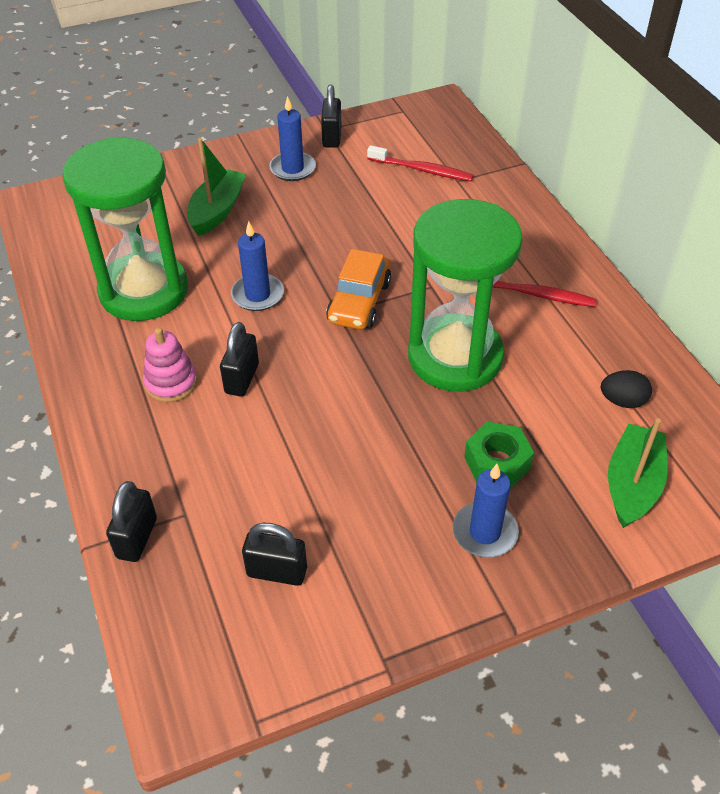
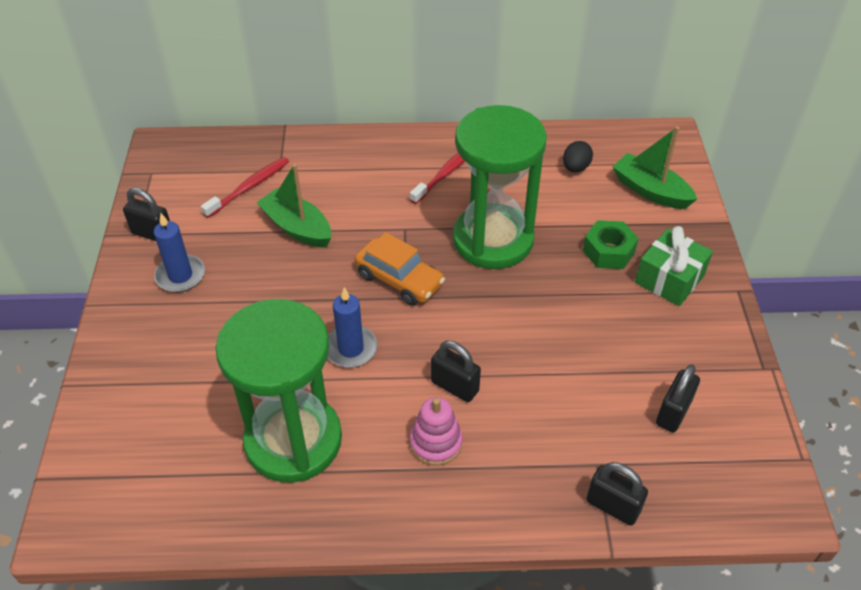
camera: 70 degrees left, 0 degrees up
green boat [187,138,246,236] -> green boat moved to [256,164,331,248]
blue candle [453,464,519,557] -> green gift [635,226,713,306]

